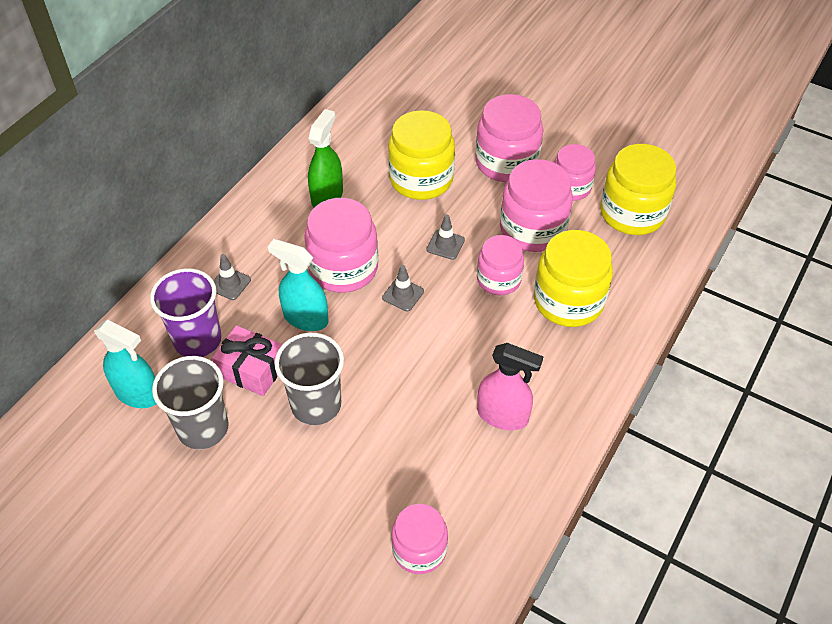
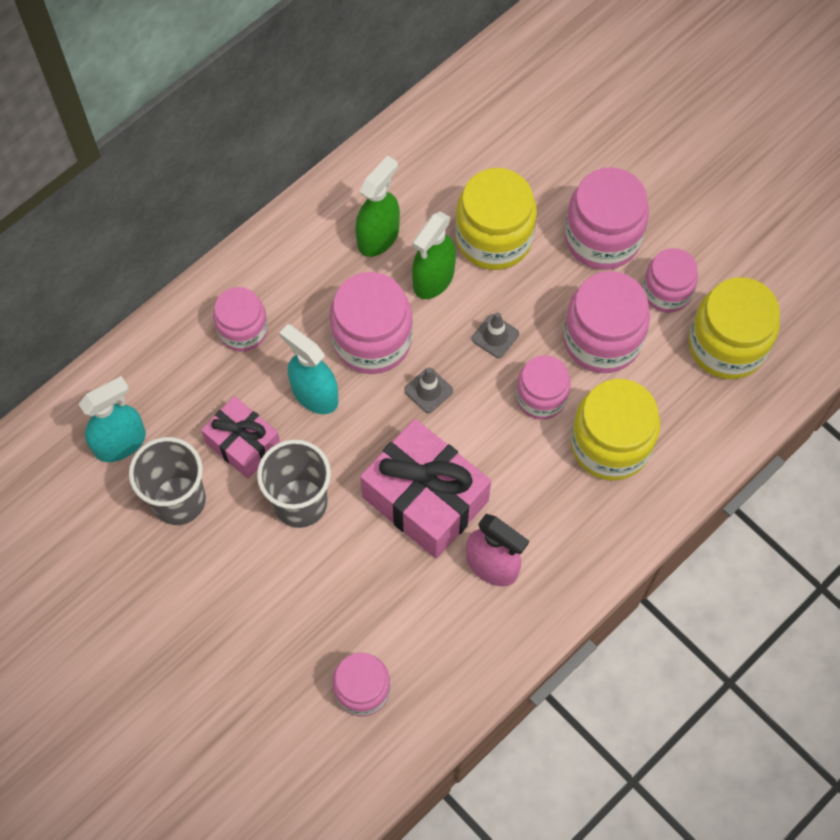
camera: 15 degrees right, 15 degrees up
turquoise spray bottle [94,319,156,408] -> turquoise spray bottle turned 75 degrees counterclockwise [79,376,146,462]
purple cup [150,268,222,357] -> none
grey traffic cone [213,254,251,300] -> pink jar [213,287,268,351]
none -> pink gift [360,419,491,558]
none -> green spray bottle [412,212,456,299]

